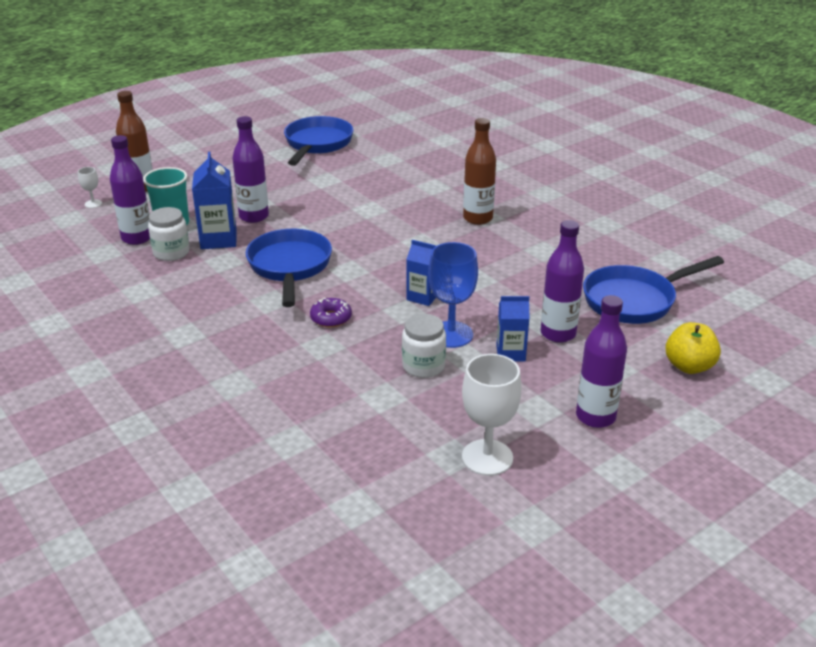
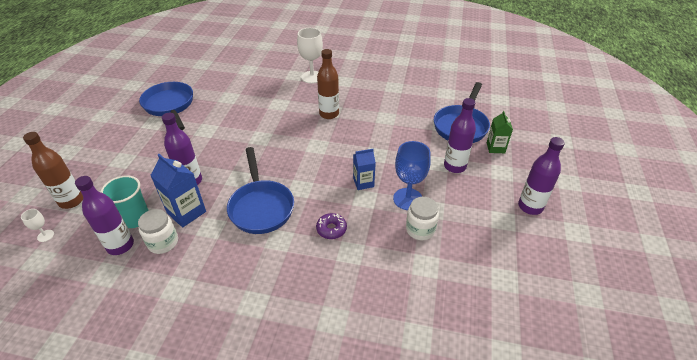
camera: 40 degrees left, 10 degrees up
blue pan [246,229,332,307] -> blue pan turned 150 degrees counterclockwise [227,147,294,234]
white goblet [462,354,522,476] -> white goblet moved to [297,28,323,84]
blue carton [496,296,529,361] -> none
yellow apple [665,322,721,374] -> none
none -> green carton [487,111,513,153]

